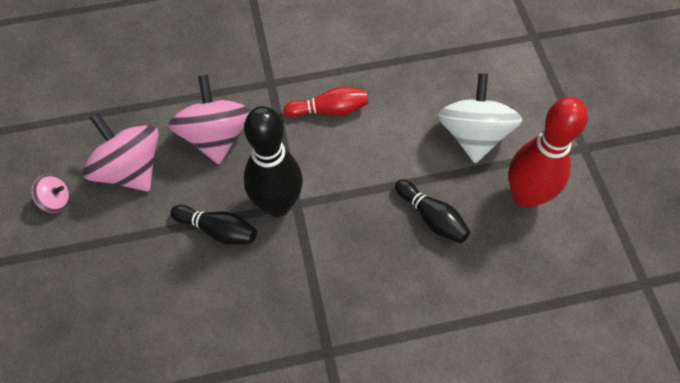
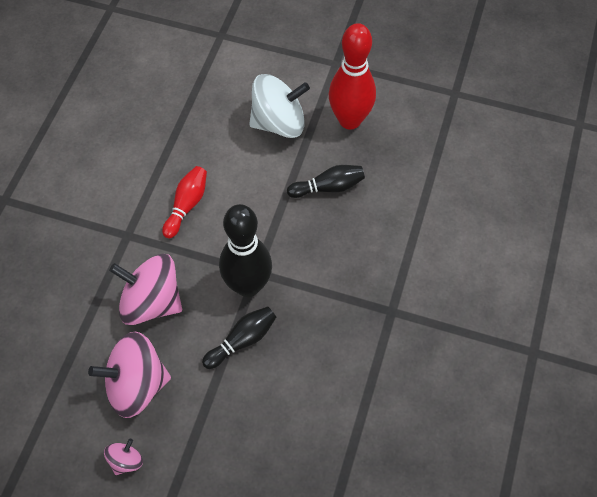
camera: 60 degrees left, 0 degrees up
white spinning top [437,73,523,163] -> white spinning top turned 135 degrees clockwise [249,74,310,138]

